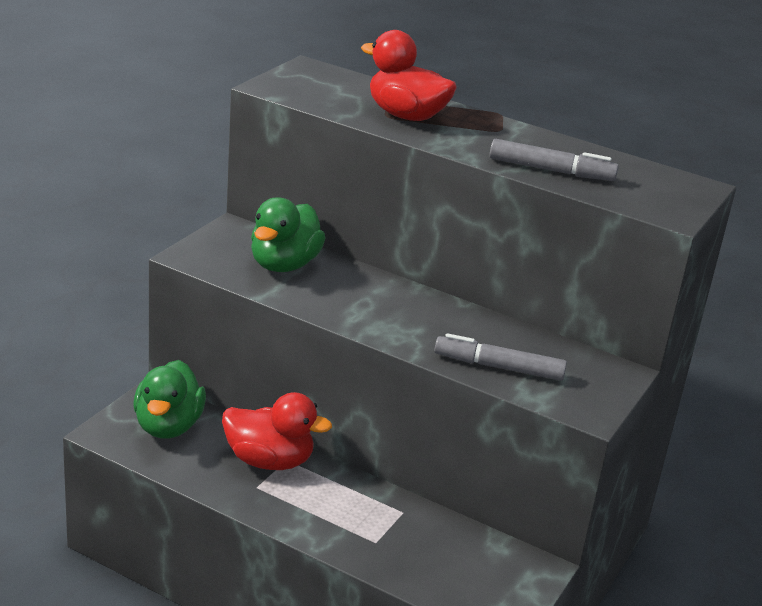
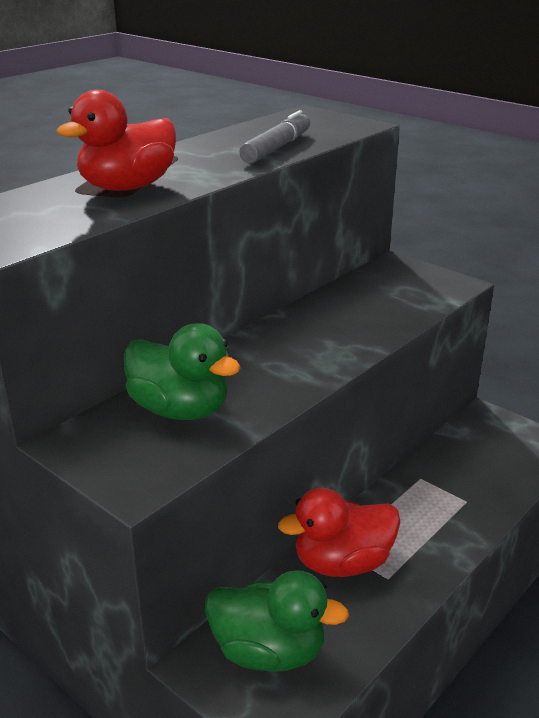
camera: 75 degrees left, 0 degrees up
red duck [222,392,332,470] -> red duck turned 135 degrees counterclockwise [278,488,401,577]
grey marker [435,333,567,381] -> none

